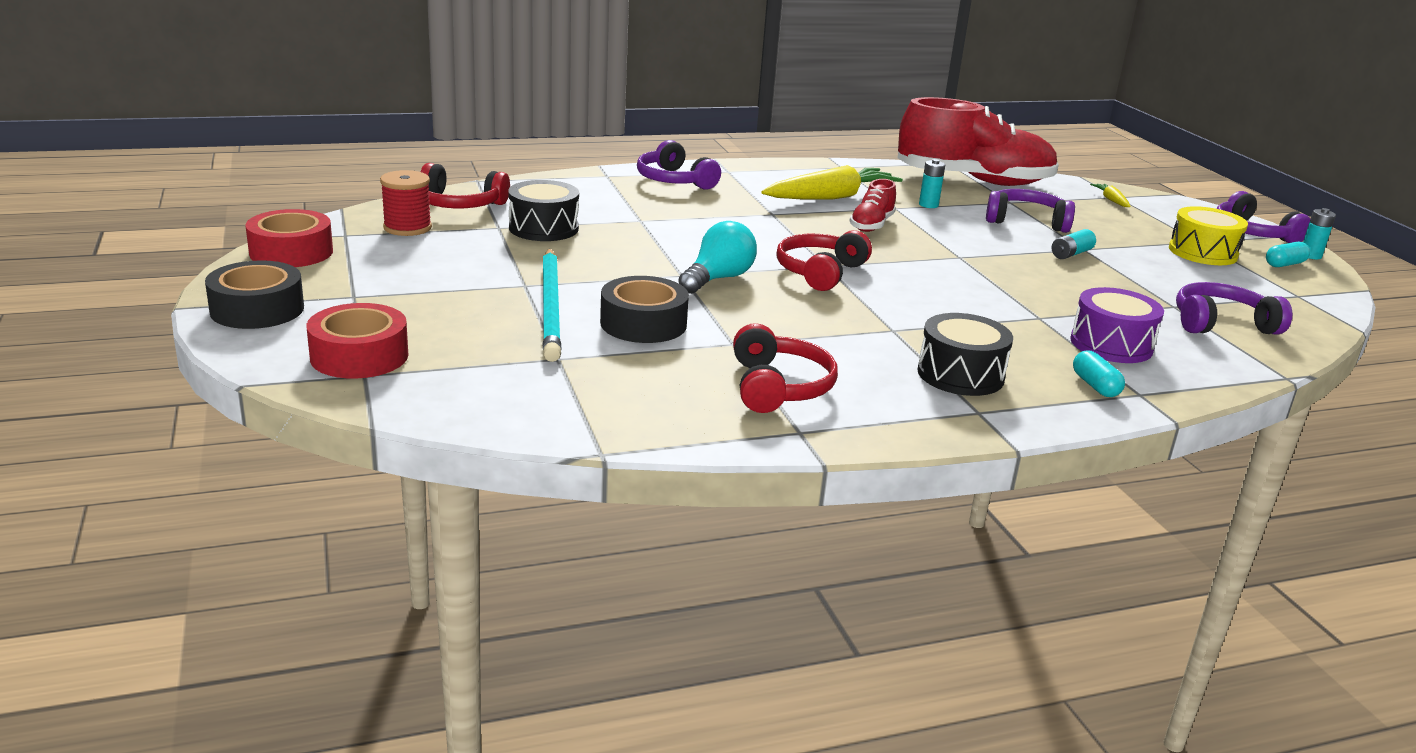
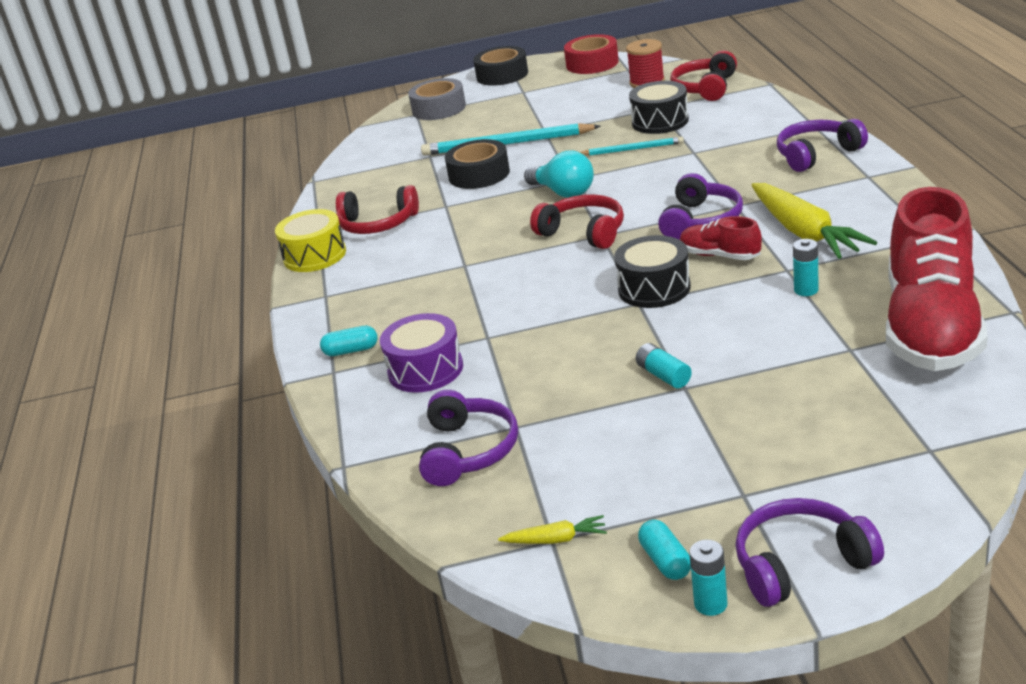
camera: 105 degrees right, 5 degrees up
red tape [307,303,408,379] -> grey tape [408,78,466,120]
black drum [917,313,1013,396] -> black drum moved to [614,235,691,308]
purple headphones [986,189,1075,233] -> purple headphones moved to [658,173,743,240]
yellow carrot [1090,184,1131,207] -> yellow carrot moved to [498,515,607,544]
yellow drum [1169,206,1248,265] -> yellow drum moved to [275,209,346,272]
none -> turquoise pencil [580,137,684,156]

